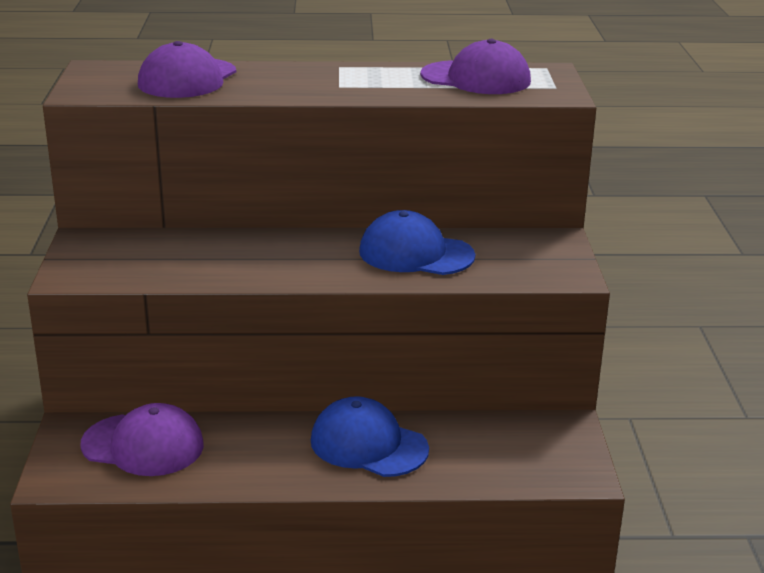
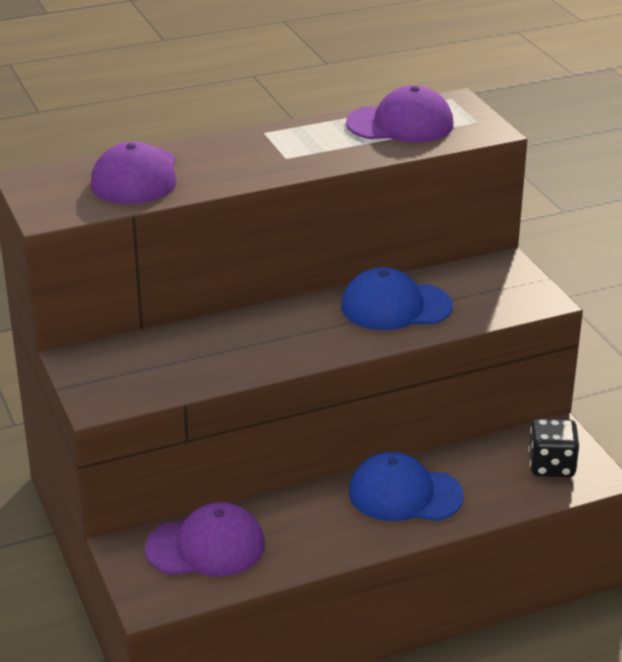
camera: 20 degrees left, 5 degrees up
none -> black dice [529,418,579,477]

